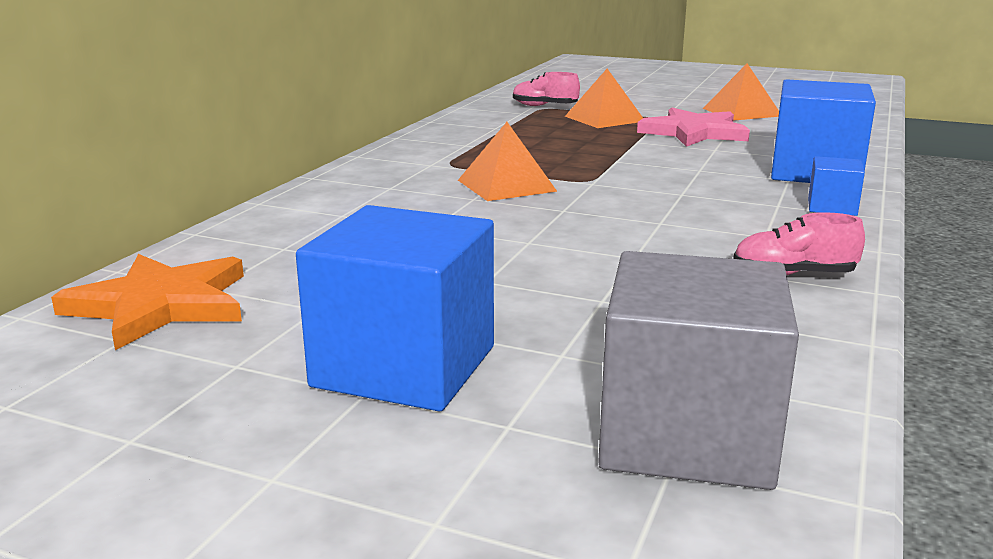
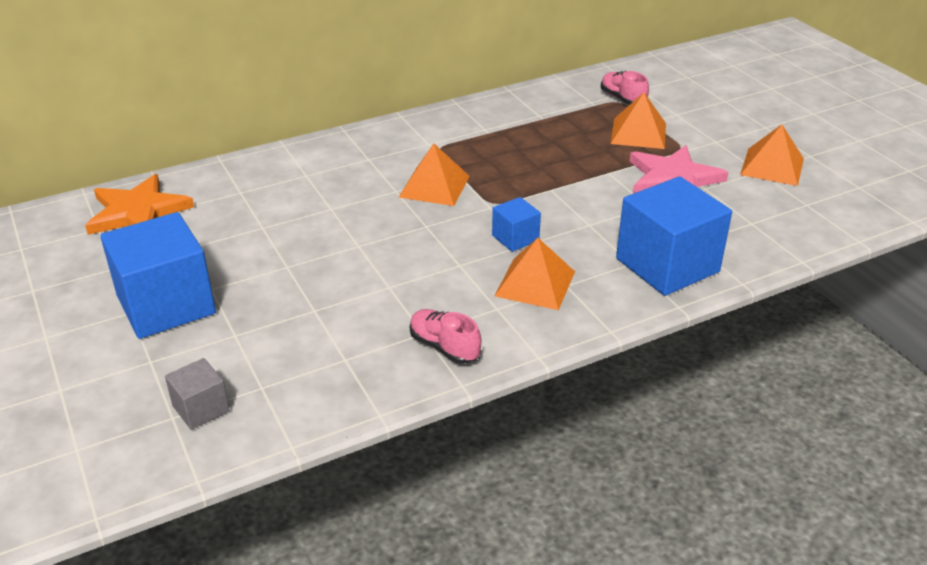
camera: 40 degrees right, 15 degrees up
grey cube [598,251,799,490] -> grey cube [165,358,230,430], size x0.48
blue cube [808,156,865,216] -> blue cube moved to [492,197,541,252]
none -> orange pyramid [495,238,575,310]

